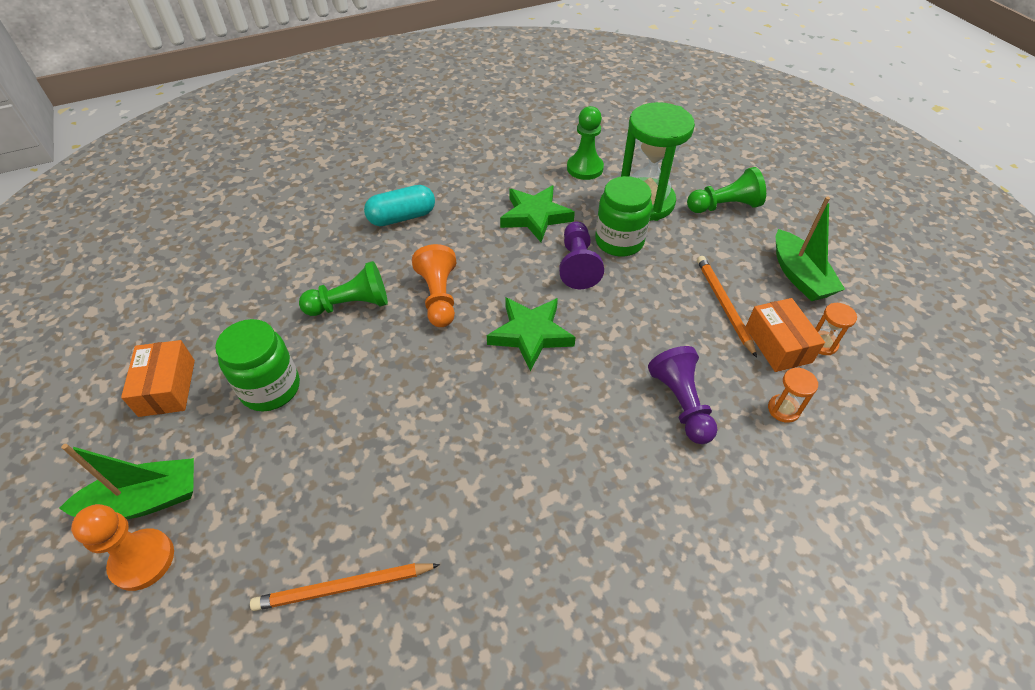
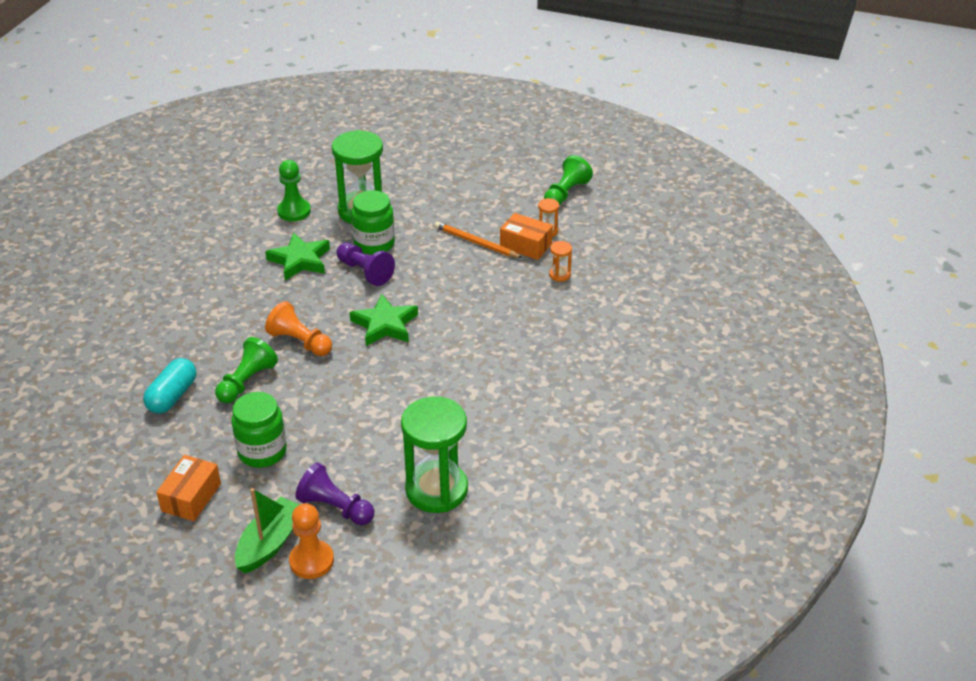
camera: 45 degrees left, 10 degrees down
orange box [121,340,195,417] -> orange box turned 75 degrees clockwise [156,455,221,521]
orange pencil [250,563,440,611] -> green hourglass [401,397,468,513]
turquoise capsule [364,185,435,226] -> turquoise capsule moved to [143,358,196,414]
purple pawn [648,346,718,444] -> purple pawn moved to [295,463,374,525]
green pawn [687,167,766,213] -> green pawn moved to [544,155,593,206]
green boat [776,197,845,301] -> none

